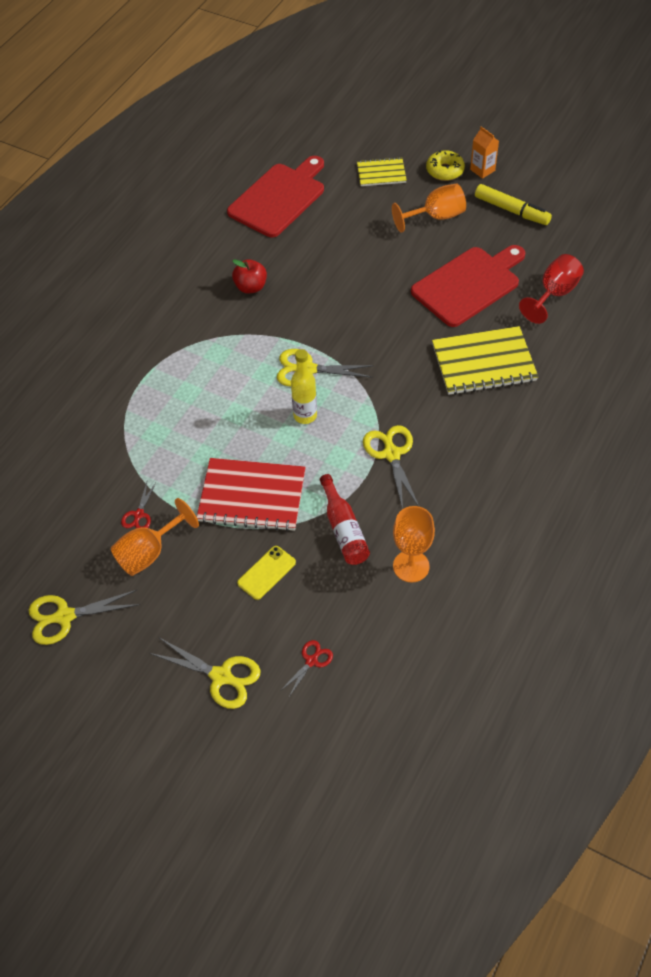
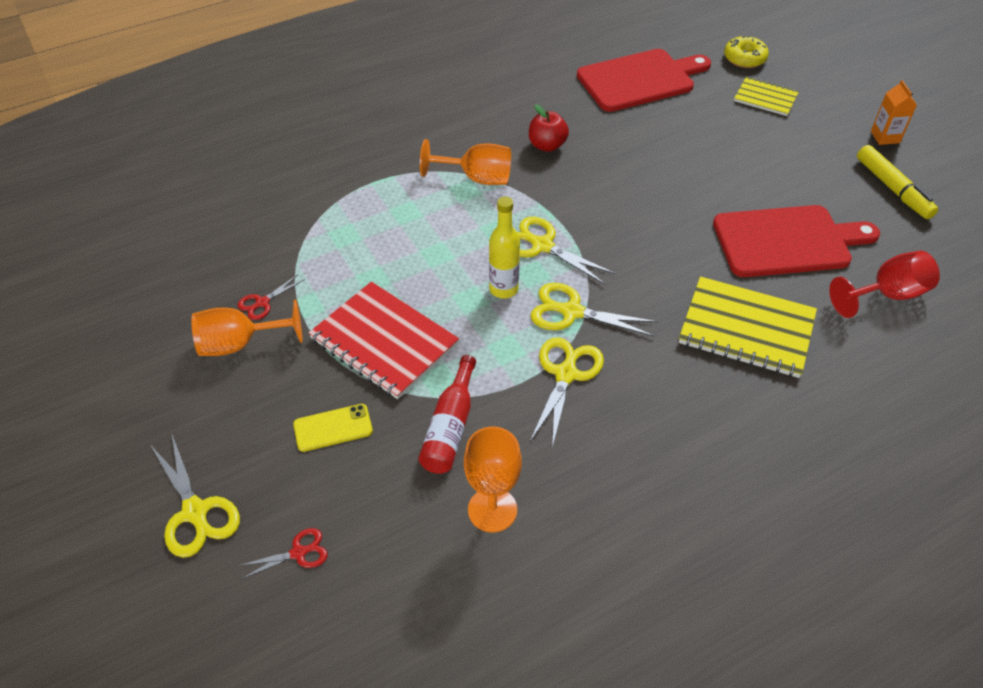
camera: 30 degrees right, 5 degrees down
yellow scissors [28,590,140,645] -> yellow scissors moved to [531,283,658,337]
orange goblet [392,184,466,233] -> orange goblet moved to [420,139,511,185]
yellow donut [426,150,465,181] -> yellow donut moved to [724,35,769,68]

